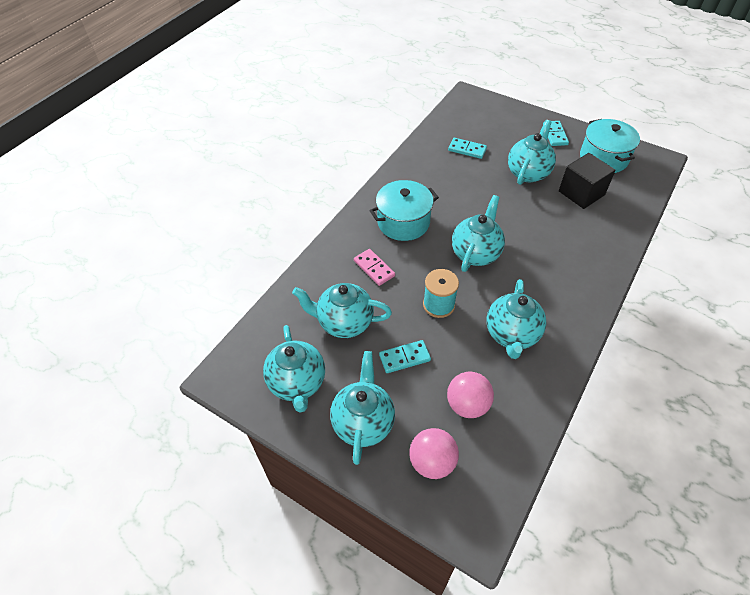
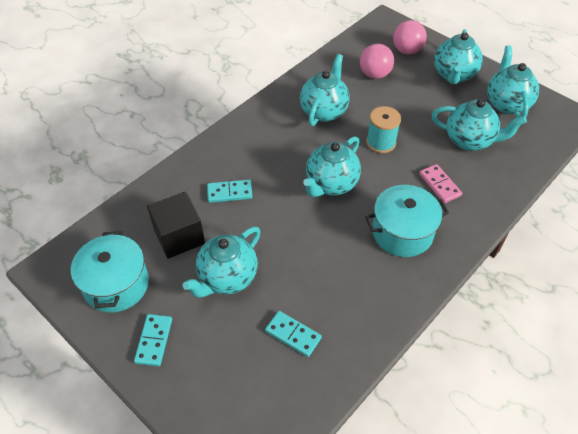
camera: 170 degrees left, 0 degrees up
turquoise domino [379,340,431,373] -> turquoise domino moved to [207,180,252,203]

